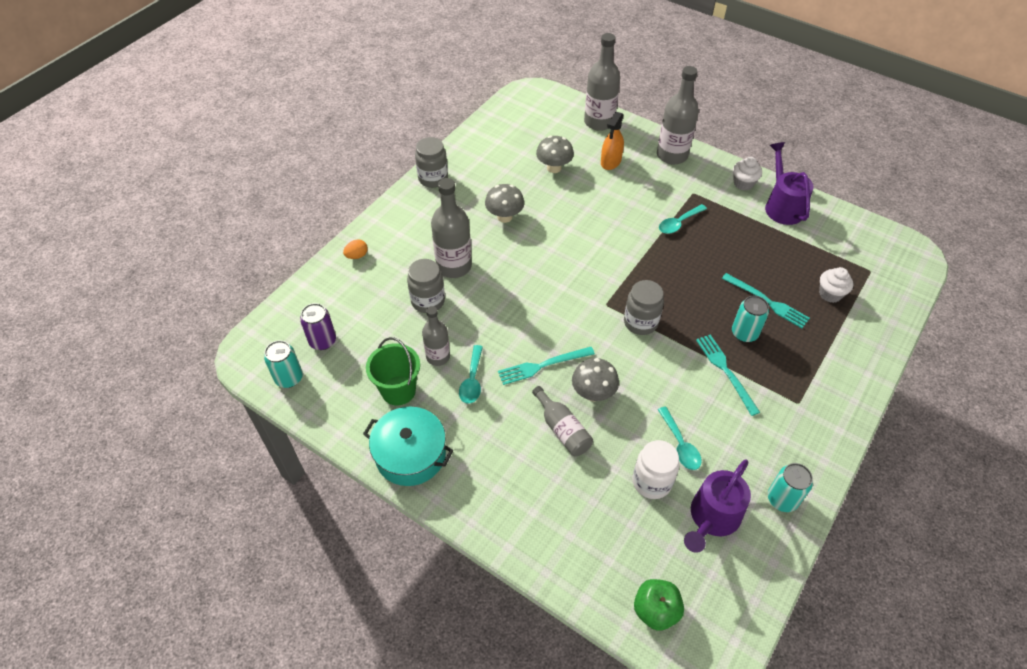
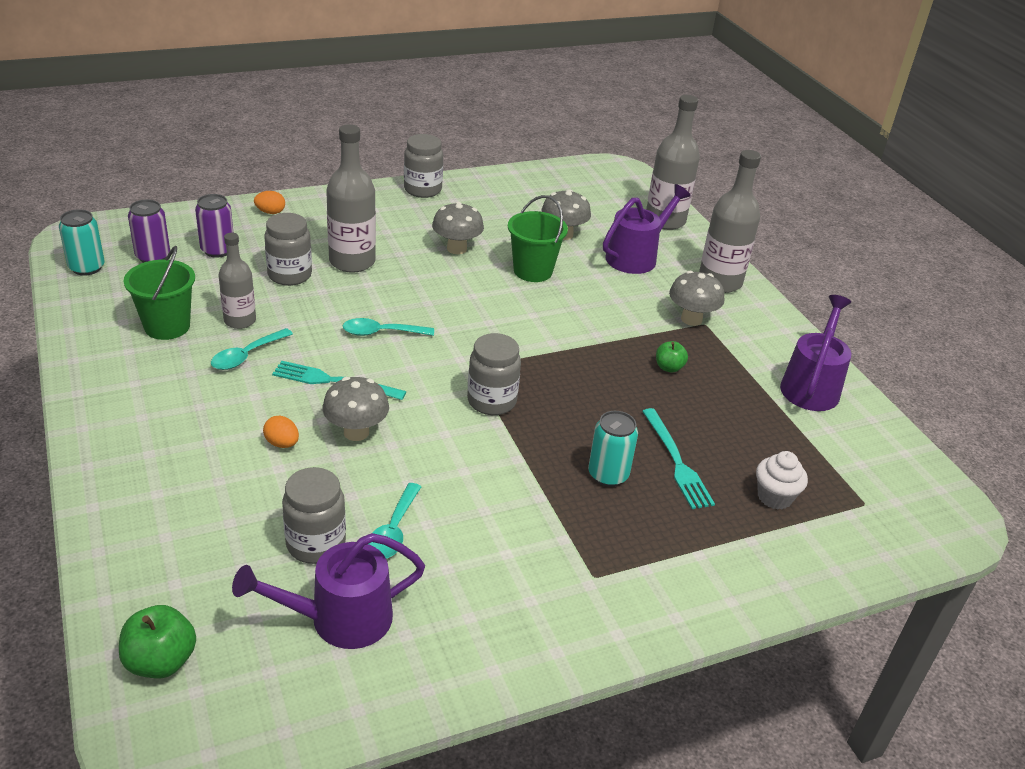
camera: 30 degrees right, 15 degrees down
turquoise pot [363,407,454,486] -> none
grey bottle [532,386,593,456] -> orange egg [263,415,299,448]
orange spray bottle [601,112,624,170] -> purple watering can [603,184,691,274]
white jar [633,440,679,499] -> grey jar [282,467,346,564]
turquoise spoon [659,204,707,234] -> turquoise spoon moved to [343,318,434,336]
turquoise fork [696,334,760,416] -> none
white cupcake [733,157,762,191] -> none
turquoise can [768,463,813,512] -> none
none -> purple can [195,194,234,258]
none -> green bucket [508,195,568,282]
none -> green apple [656,341,688,373]
none -> grey mushroom [669,271,724,326]

